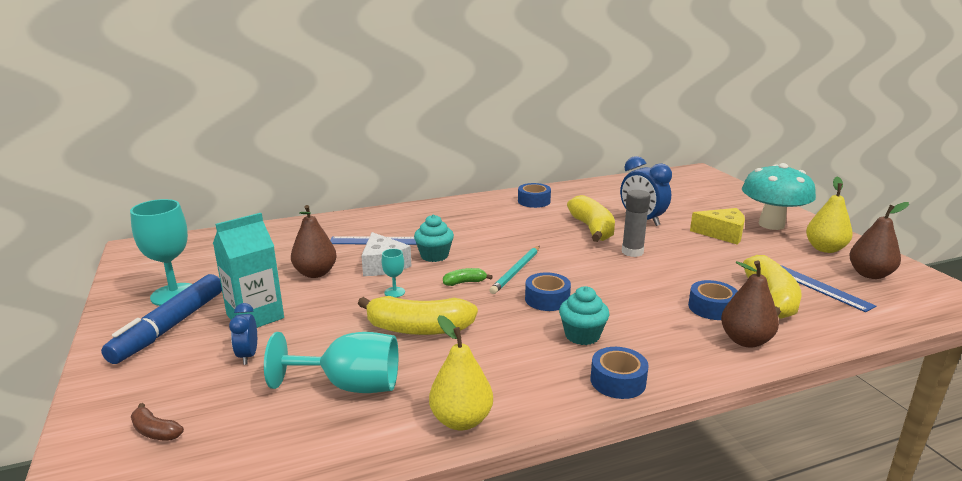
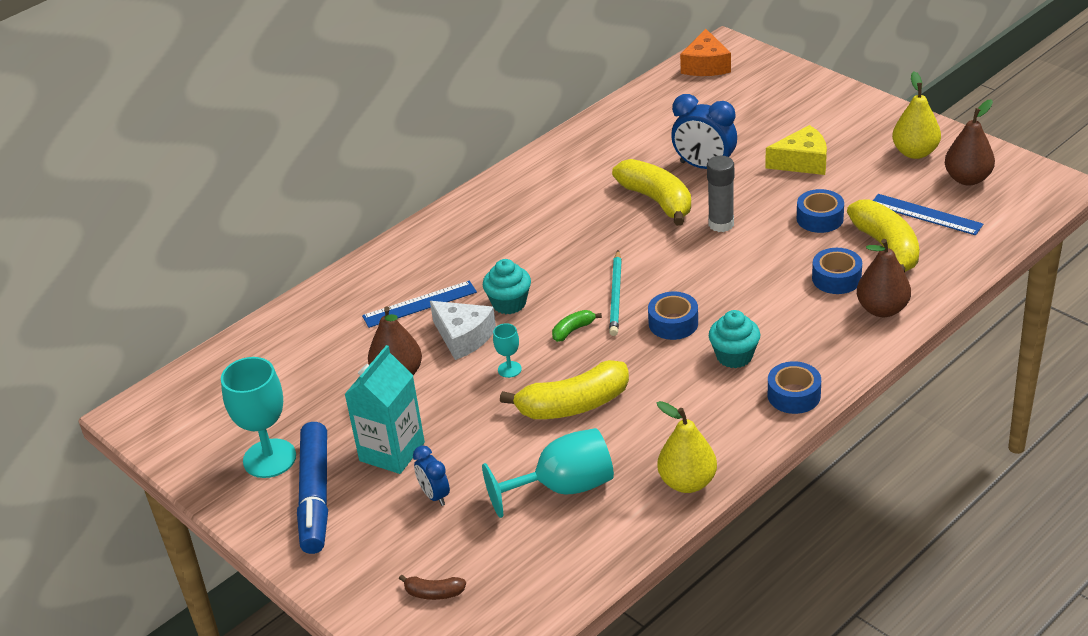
camera: 20 degrees left, 15 degrees up
blue tape [518,183,551,208] -> blue tape moved to [797,189,844,233]
turquoise mushroom [742,163,816,230] -> none
none -> orange cheese [680,29,731,76]

